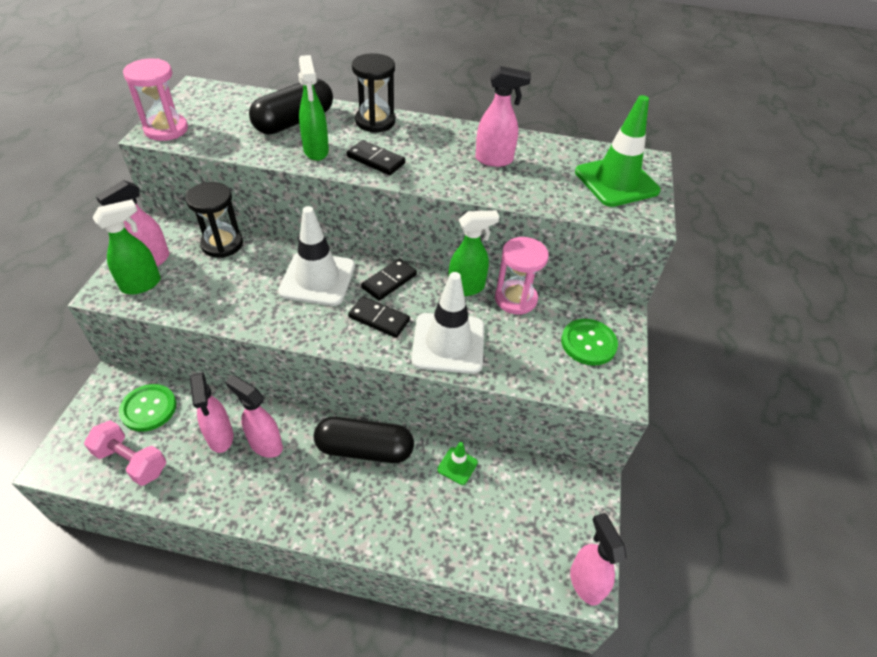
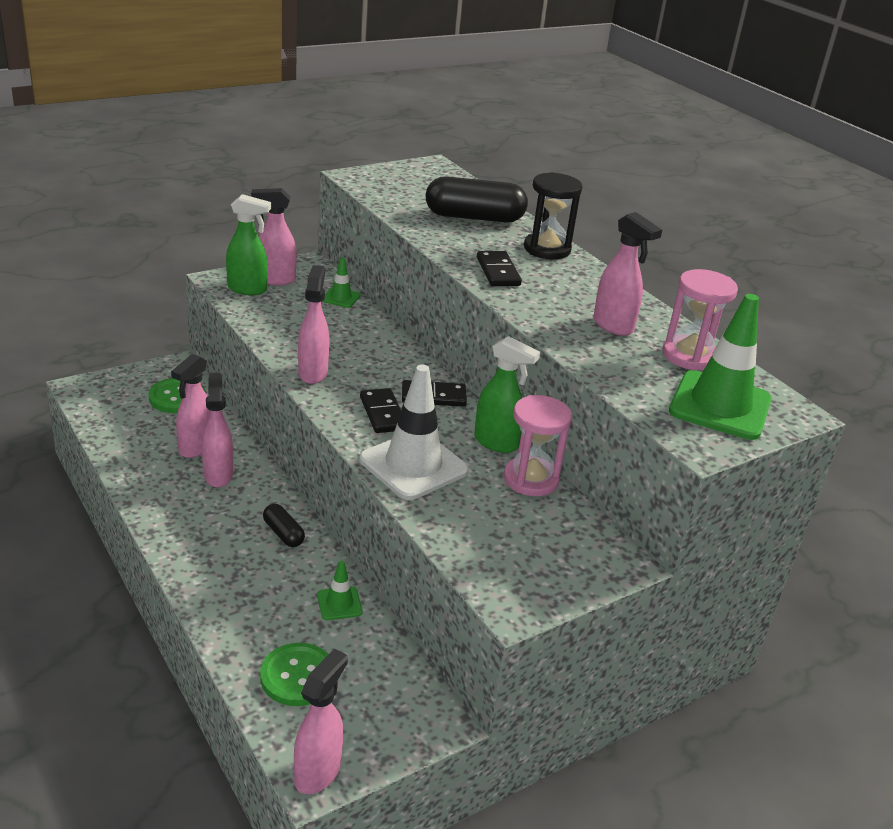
camera: 45 degrees right, 15 degrees down
pink dumbbell [84,420,166,486] -> none
pink hourglass [123,58,188,141] -> pink hourglass moved to [662,269,738,371]
black hourglass [186,182,243,258] -> green traffic cone [322,258,361,308]
white traffic cone [278,206,355,306] -> none
green spray bottle [298,55,329,161] -> none
black capsule [314,417,414,463] -> black capsule [263,504,305,547], size x0.51
green button [561,319,618,366] -> green button moved to [260,643,329,706]
none -> pink spray bottle [298,265,330,384]

